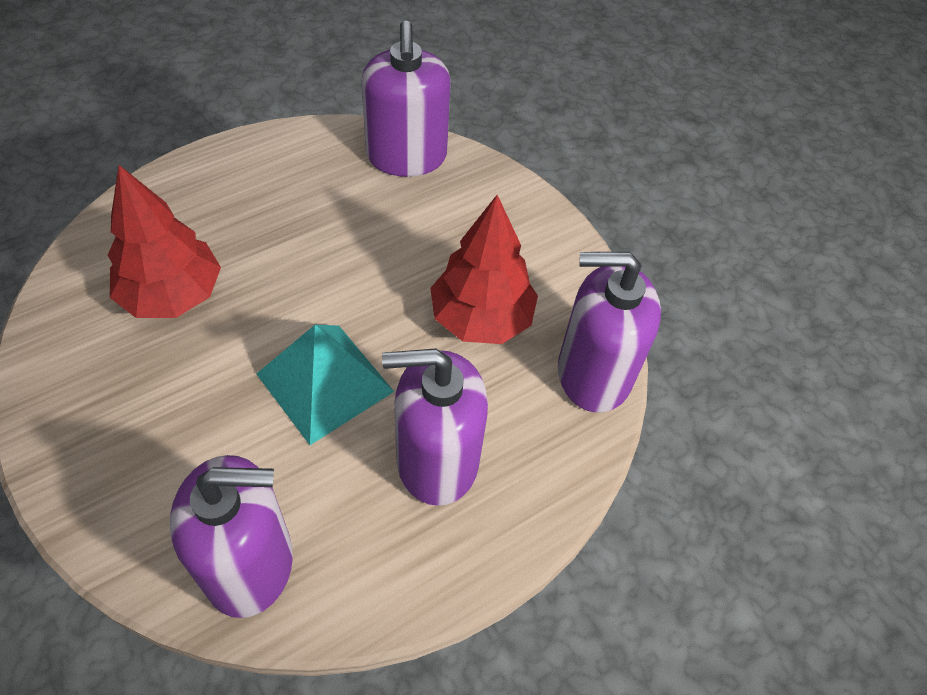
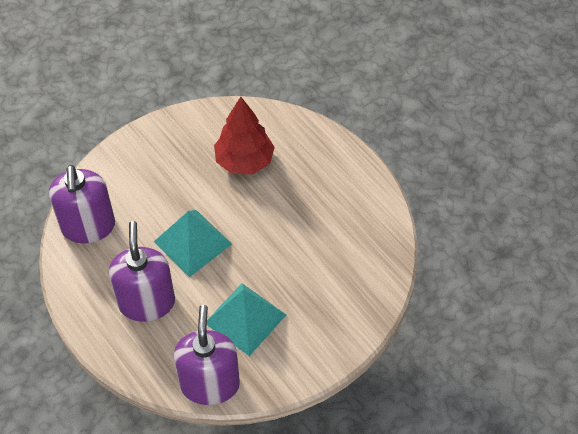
camera: 90 degrees right, 0 degrees up
purple soap dispenser [362,21,451,177] -> none
red tree [430,195,538,344] -> turquoise pyramid [207,283,286,356]

